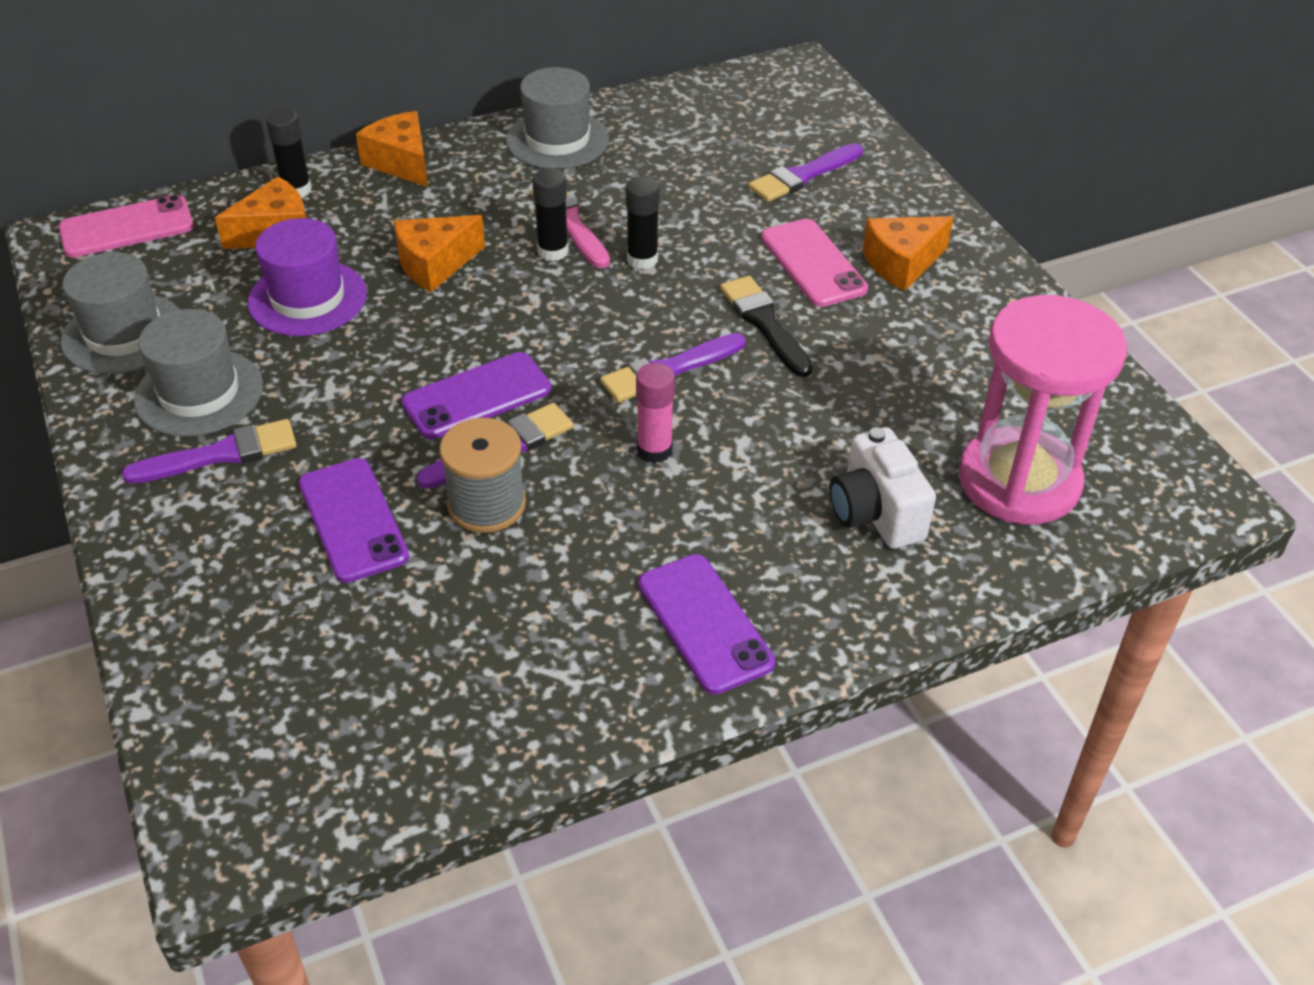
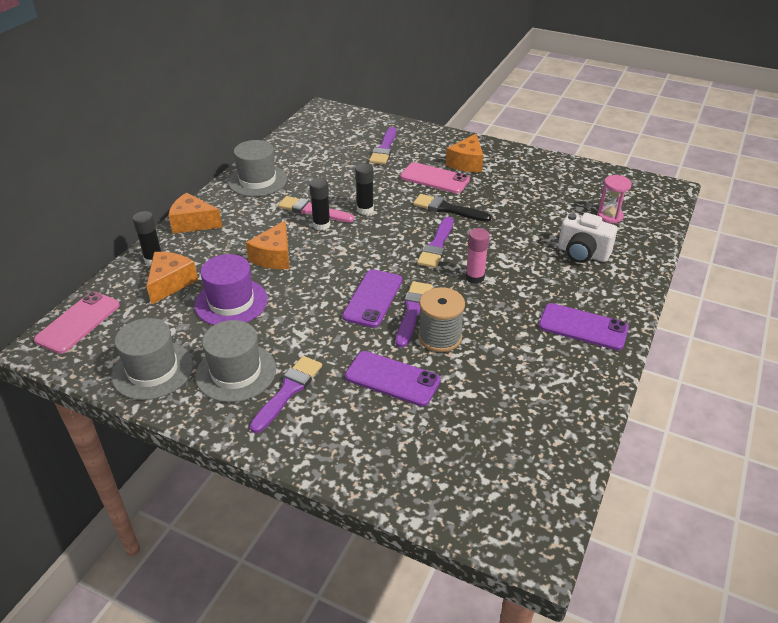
camera: 40 degrees left, 5 degrees down
pink hourglass [959,295,1127,524] -> pink hourglass [597,175,632,223], size x0.45

